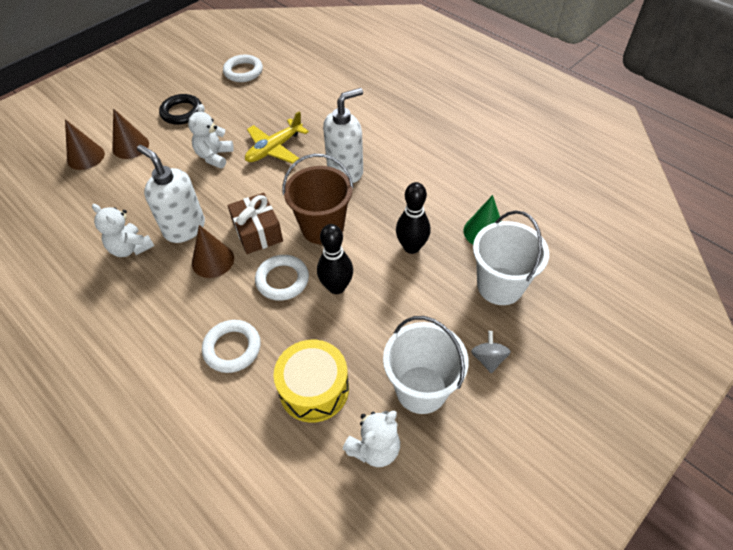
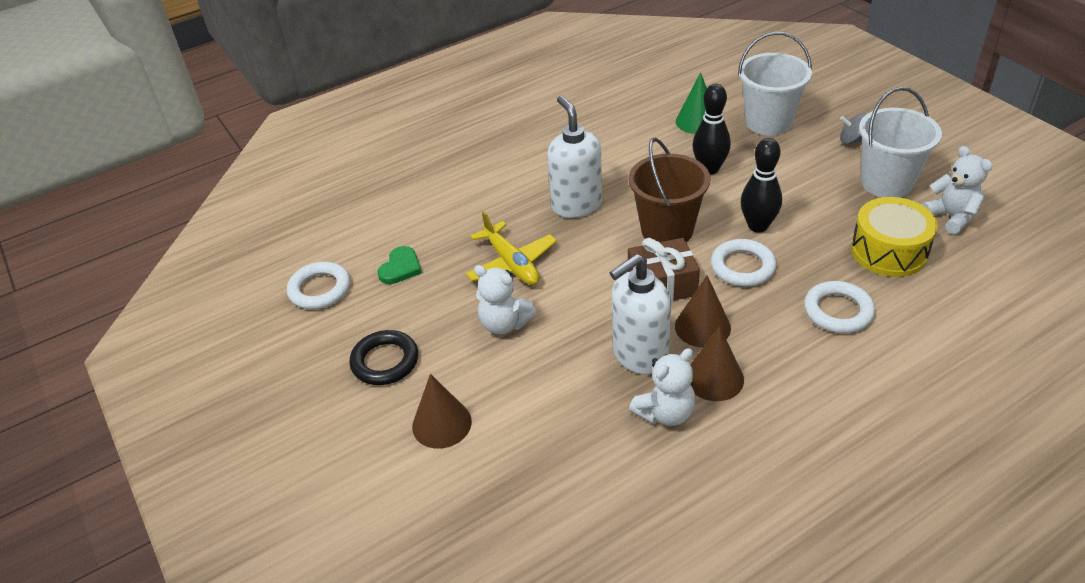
camera: 75 degrees left, 10 degrees down
brown cone [65,119,105,170] -> brown cone moved to [690,326,744,401]
none -> green heart [377,246,422,284]

